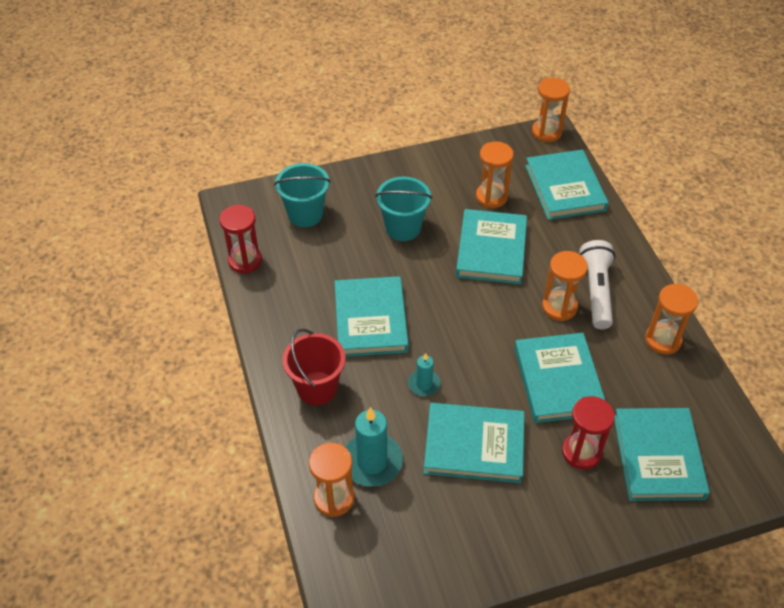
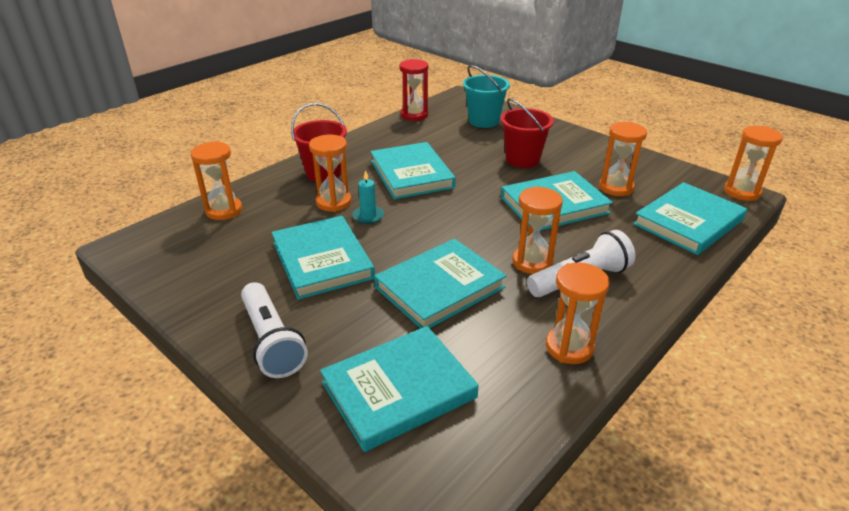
camera: 60 degrees right, 15 degrees down
turquoise book [334,276,409,357] -> turquoise book turned 75 degrees counterclockwise [370,142,456,200]
turquoise candle [345,407,403,487] -> none
turquoise bucket [375,177,432,241] -> red bucket [500,98,554,168]
red hourglass [562,396,615,469] -> none
none -> white flashlight [241,282,308,378]
none -> orange hourglass [309,135,351,212]

